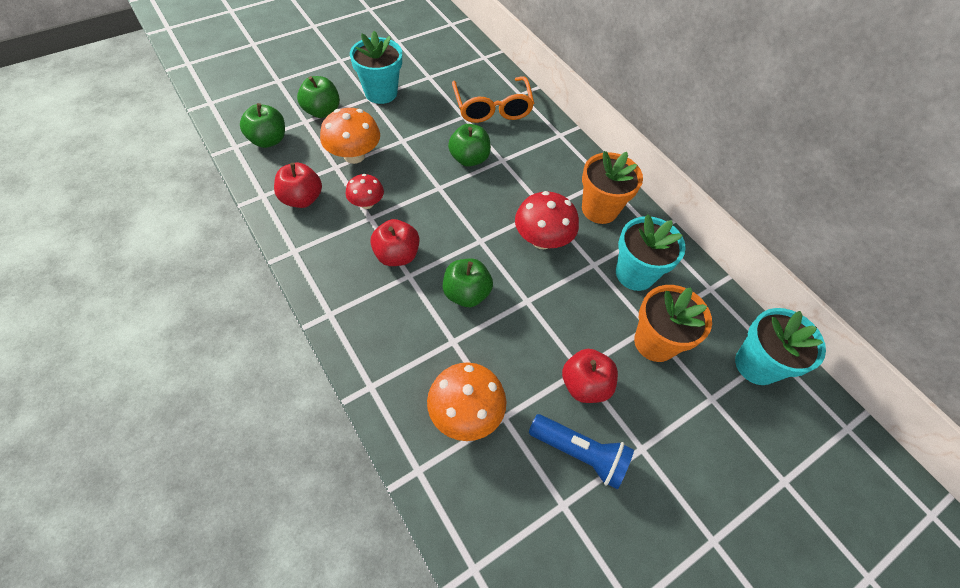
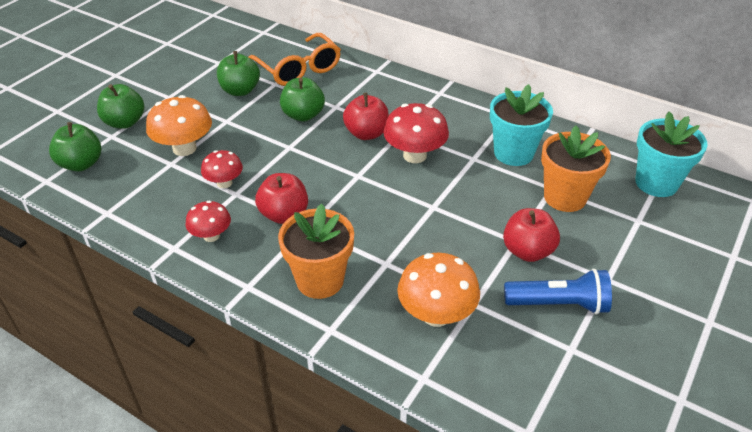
camera: 20 degrees left, 15 degrees down
red apple [274,163,322,208] -> red apple moved to [343,93,389,140]
turquoise flower pot [350,31,402,104] -> none
green apple [443,258,493,307] -> green apple moved to [217,51,260,96]
orange flower pot [582,151,643,224] -> orange flower pot moved to [278,204,354,299]
none -> red mushroom [186,200,231,242]

